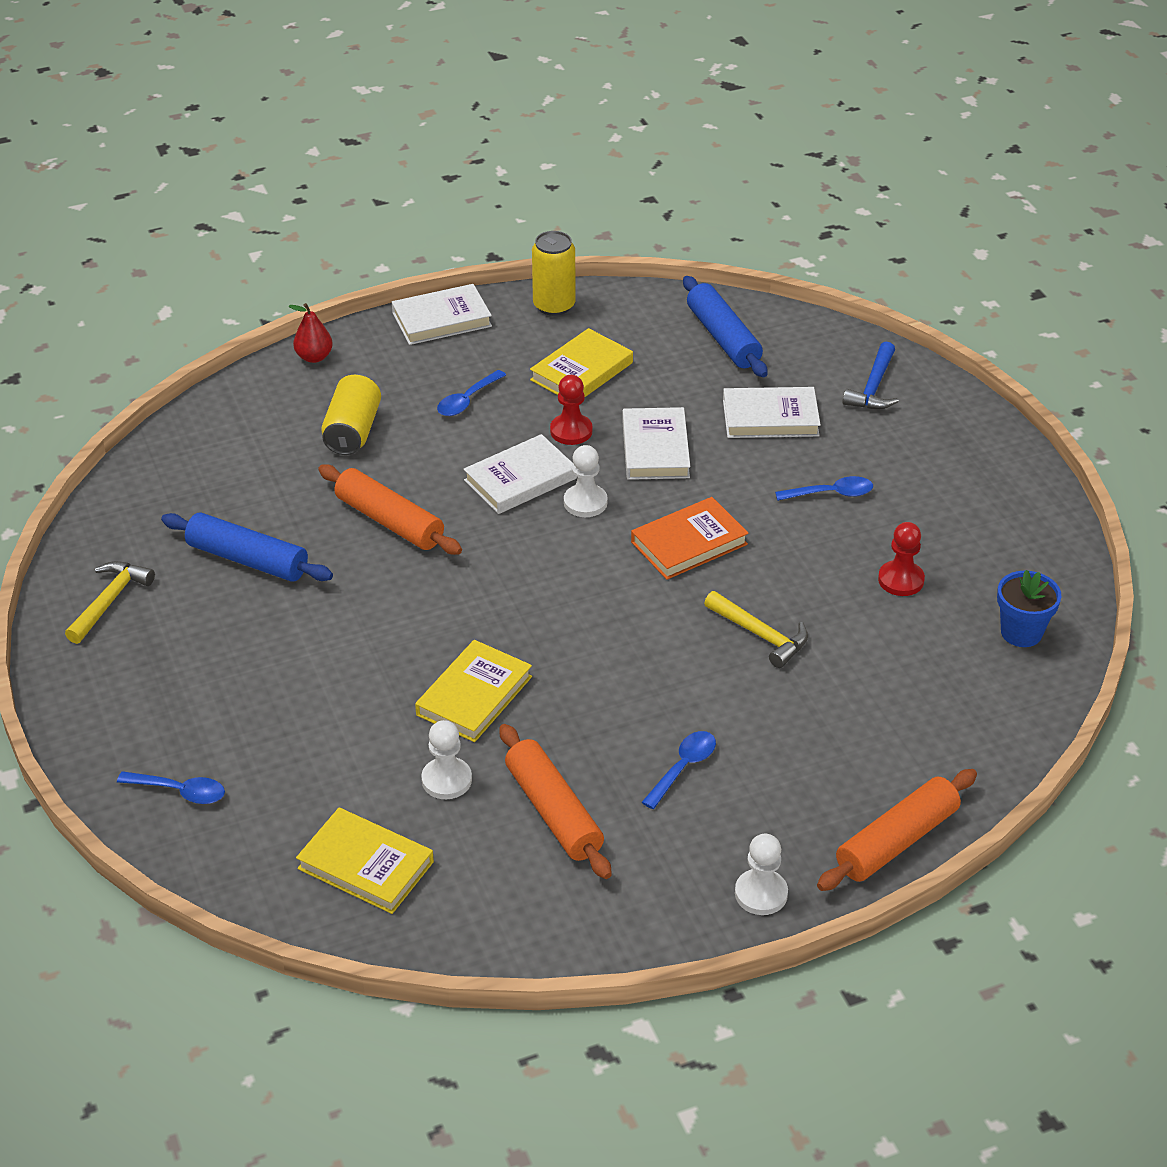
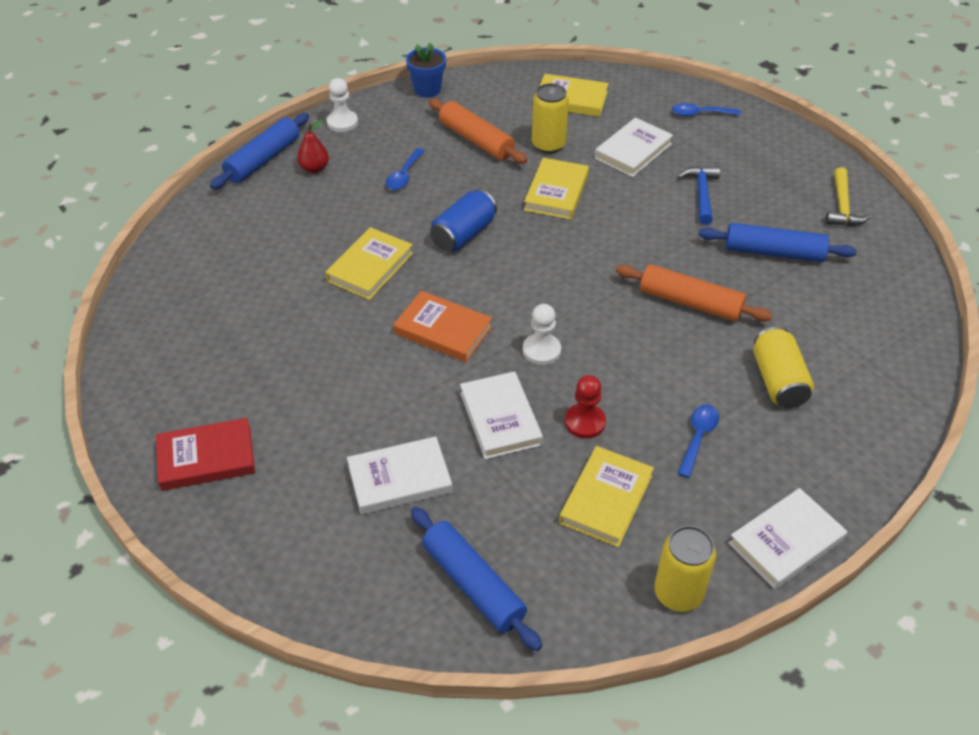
camera: 165 degrees right, 5 degrees up
red pear [289,303,333,363] -> red pear moved to [297,119,329,173]
white pawn [421,720,472,799] -> yellow can [532,83,569,153]
white book [463,434,577,514] -> white book moved to [595,117,673,177]
orange book [631,497,749,580] -> orange book turned 75 degrees clockwise [393,291,492,362]
yellow hammer [704,591,808,668] -> yellow book [325,227,413,300]
blue spoon [775,476,873,501] -> none
orange rolling pin [817,769,977,891] -> blue rolling pin [210,113,309,189]
blue hammer [842,342,899,409] -> blue hammer moved to [678,166,720,225]
red pawn [878,522,925,596] -> none
blue flower pot [997,570,1061,647] -> blue flower pot moved to [406,42,446,98]
none -> red book [156,418,255,491]
none -> blue can [430,189,497,252]

